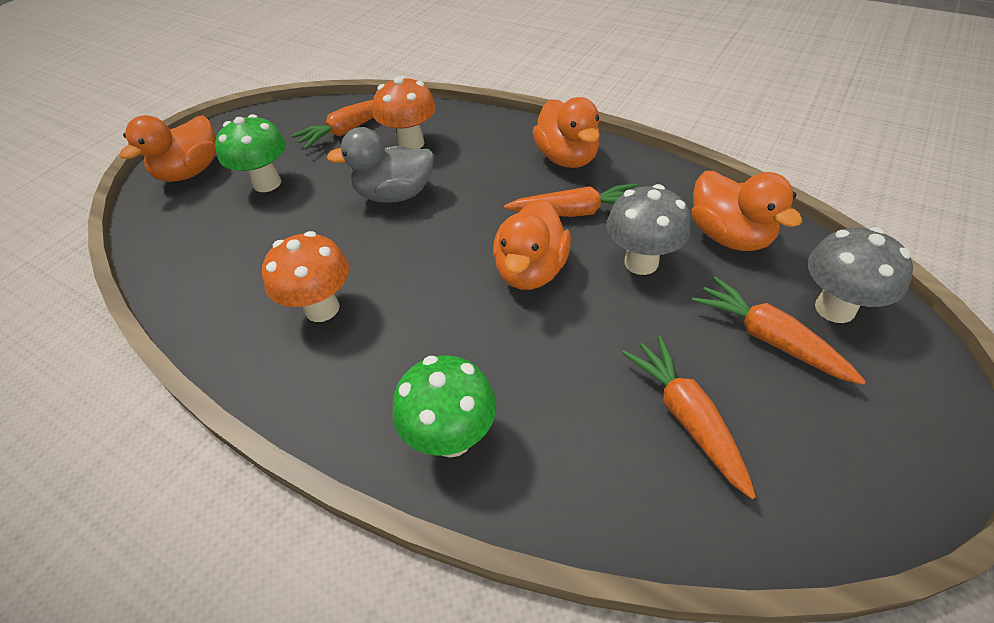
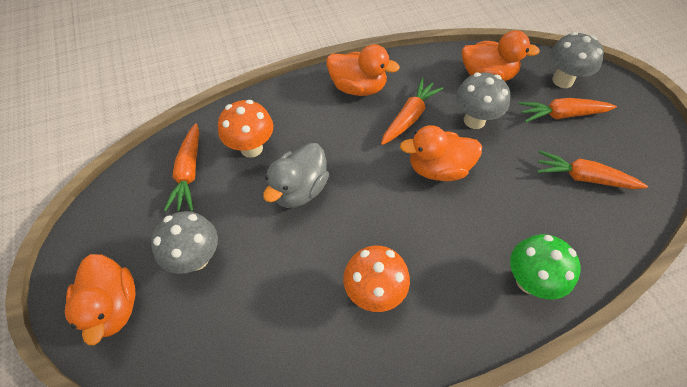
camera: 55 degrees left, 10 degrees up
green mushroom [215,114,286,192] -> grey mushroom [151,211,218,274]
orange duck [493,199,571,290] -> orange duck turned 120 degrees clockwise [400,125,482,181]

